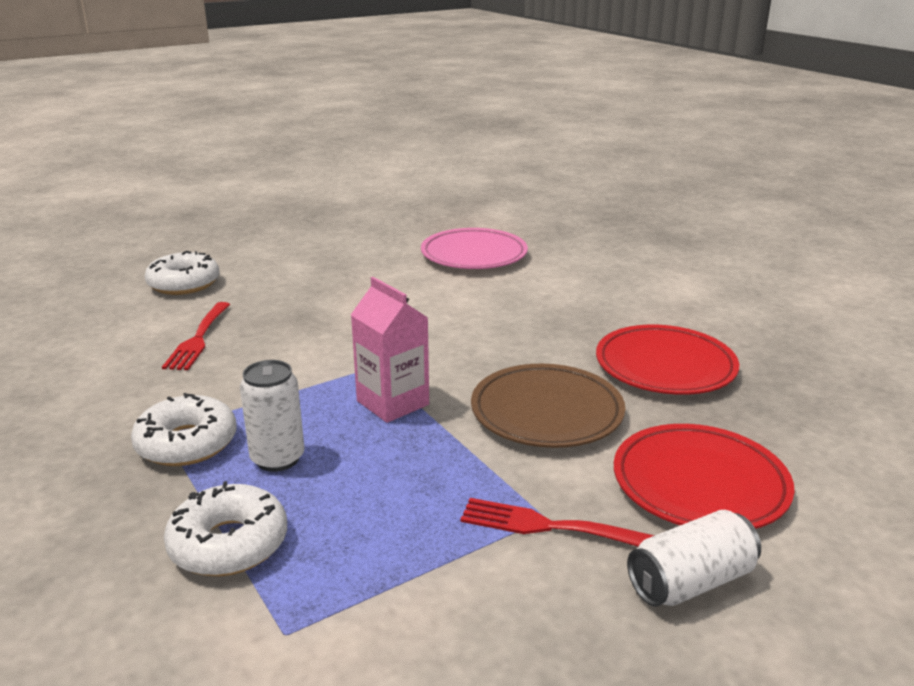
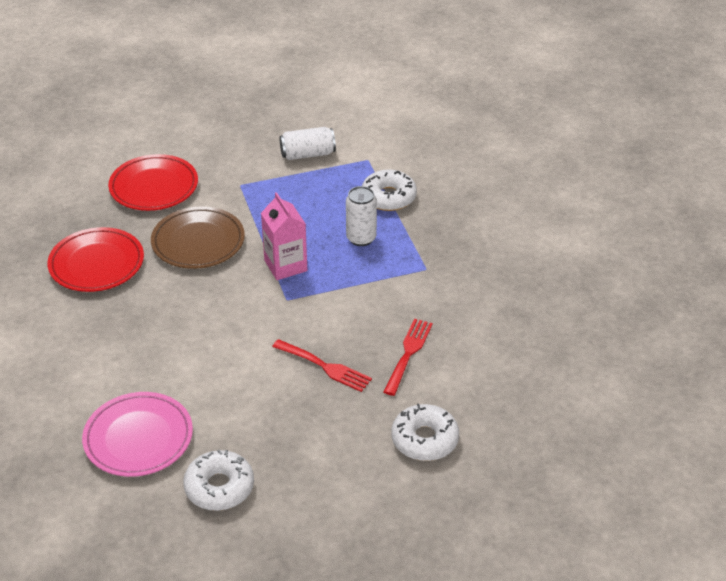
camera: 165 degrees left, 15 degrees up
white donut [131,393,237,466] -> white donut moved to [183,450,254,511]
red fork [460,498,655,547] -> red fork moved to [272,339,372,392]
white can [627,510,761,607] -> white can moved to [280,127,336,160]

